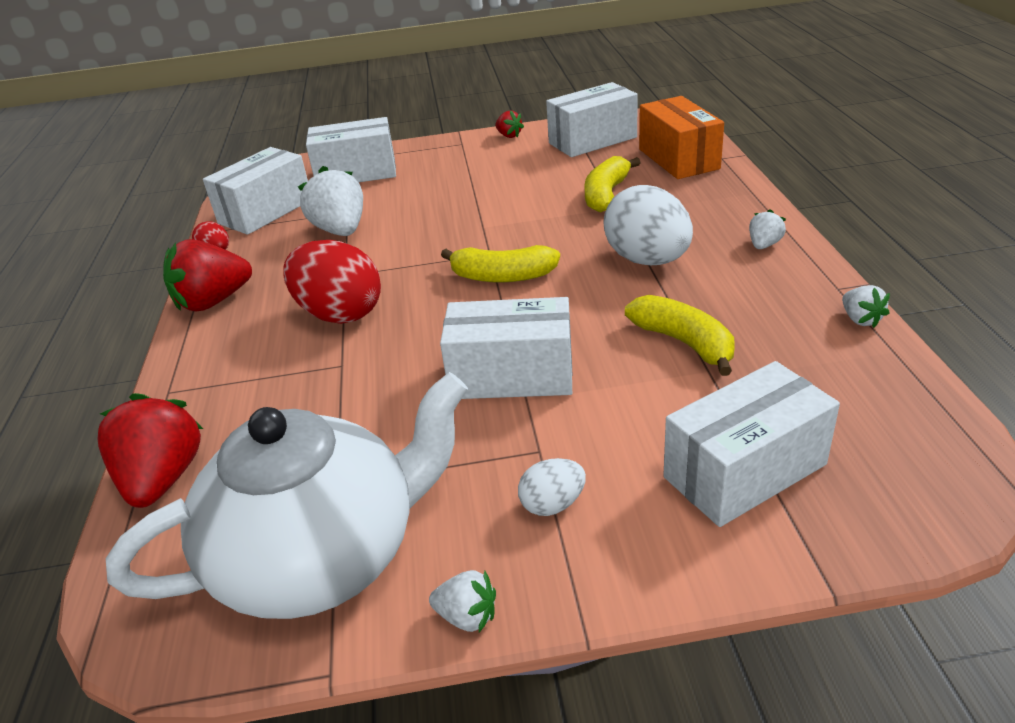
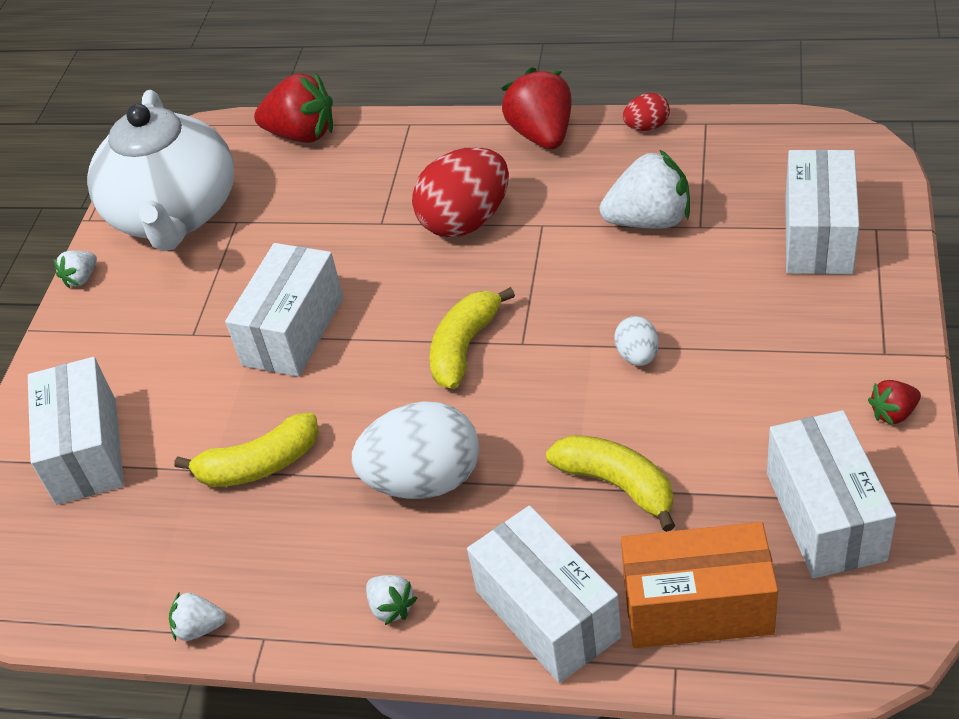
camera: 110 degrees right, 10 degrees up
white box [203,147,308,235] -> white box moved to [467,506,621,683]
white egg [518,458,586,516] -> white egg moved to [614,316,659,366]

